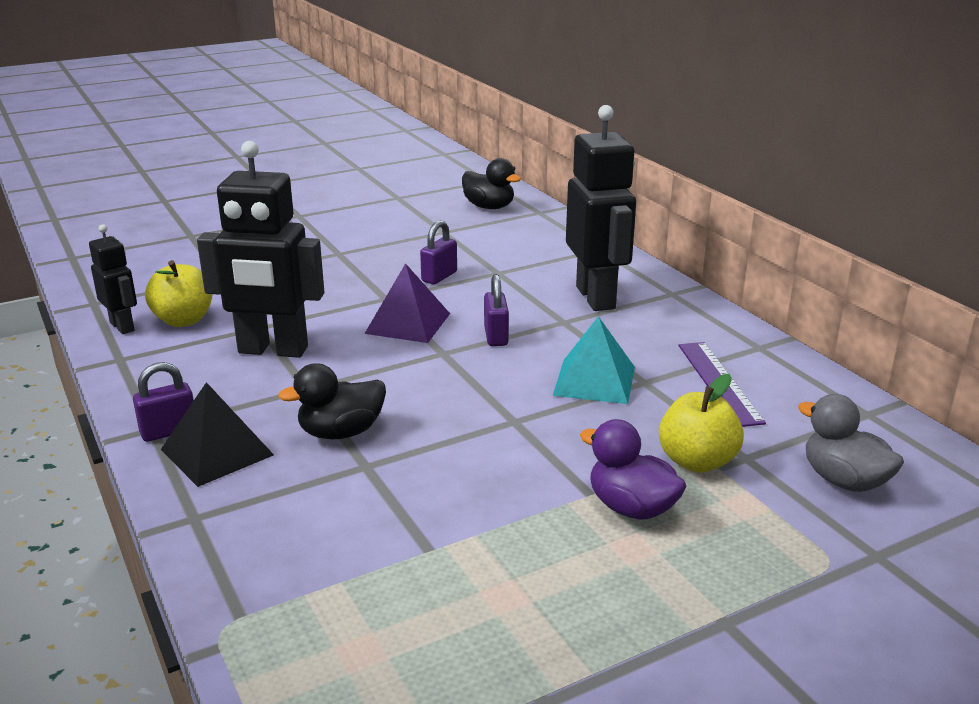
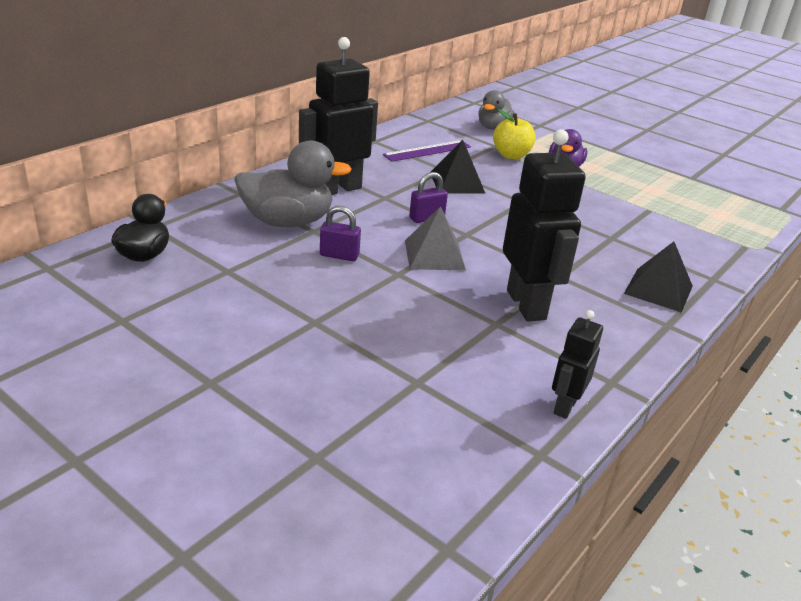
camera: 115 degrees left, 5 degrees up
purple padlock [133,362,194,442] -> none
yellow apple [145,260,212,327] -> none
black duck [278,363,386,439] -> none
purple pyramid [364,263,450,343] -> grey pyramid [405,206,466,271]
turquoise pyramid [553,316,635,404] -> black pyramid [431,140,485,194]
none -> grey duck [234,141,352,227]

